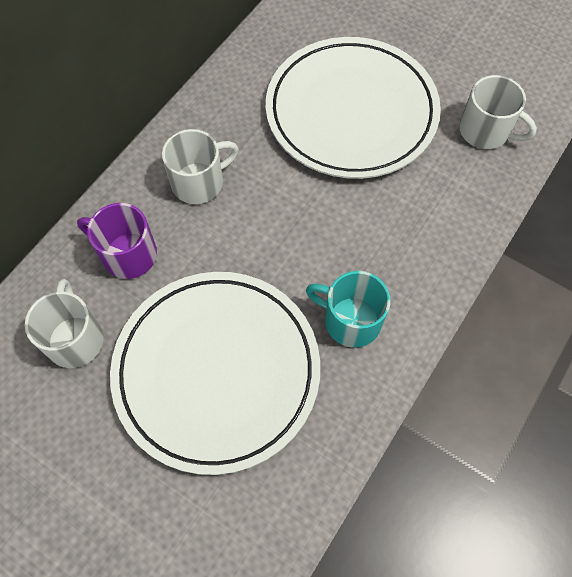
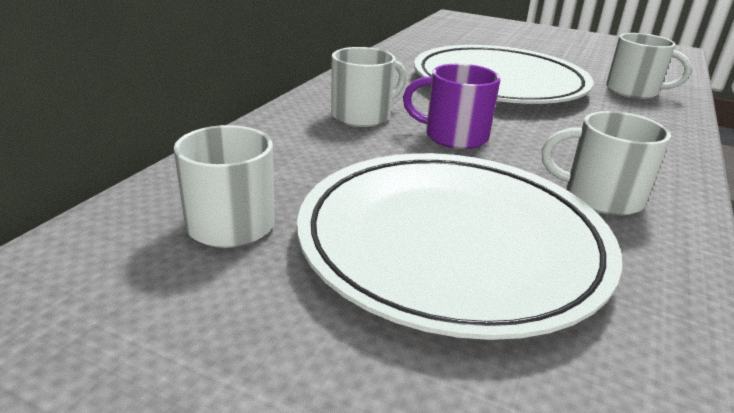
camera: 10 degrees left, 35 degrees down
purple mug [77,203,157,279] -> purple mug moved to [403,64,501,149]
turquoise mug [306,271,391,348] -> white mug [542,111,671,216]

